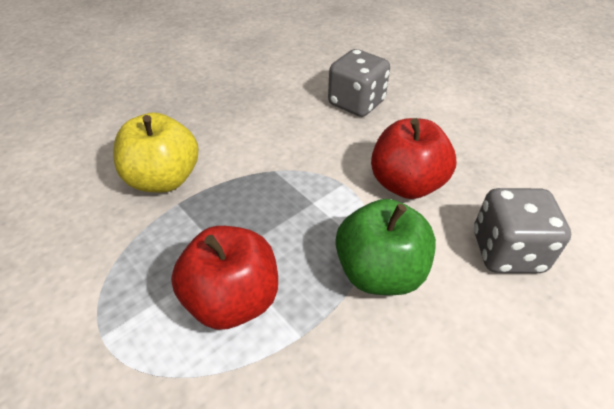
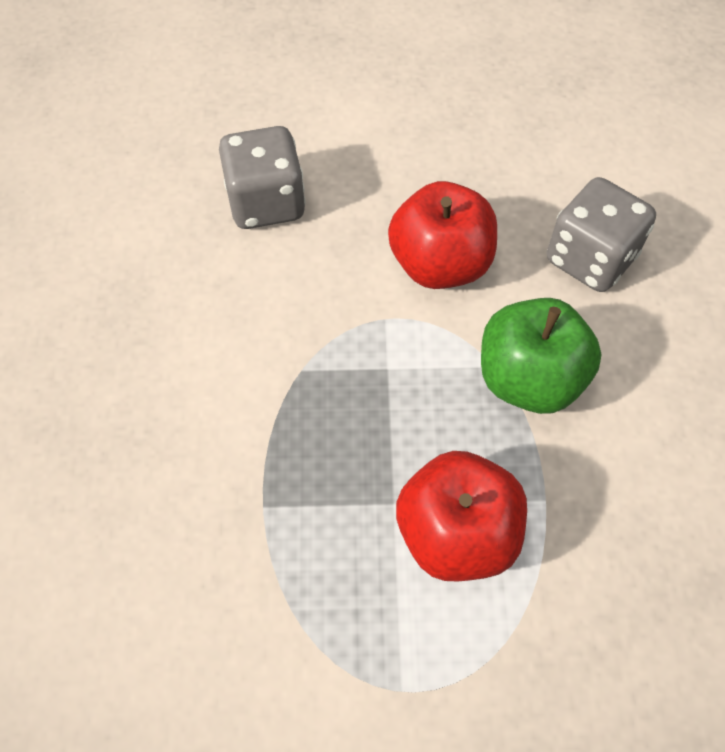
camera: 50 degrees left, 15 degrees up
yellow apple [113,112,198,192] -> none

